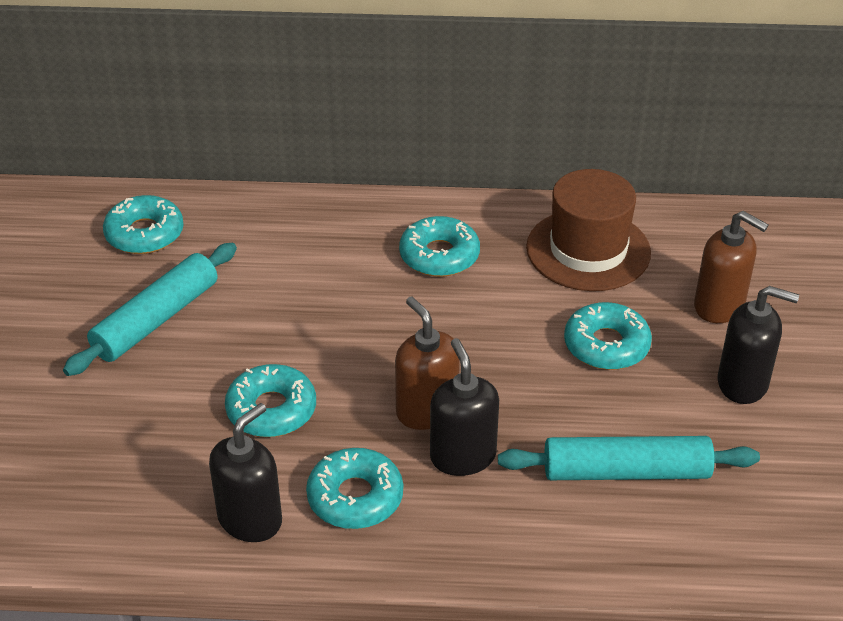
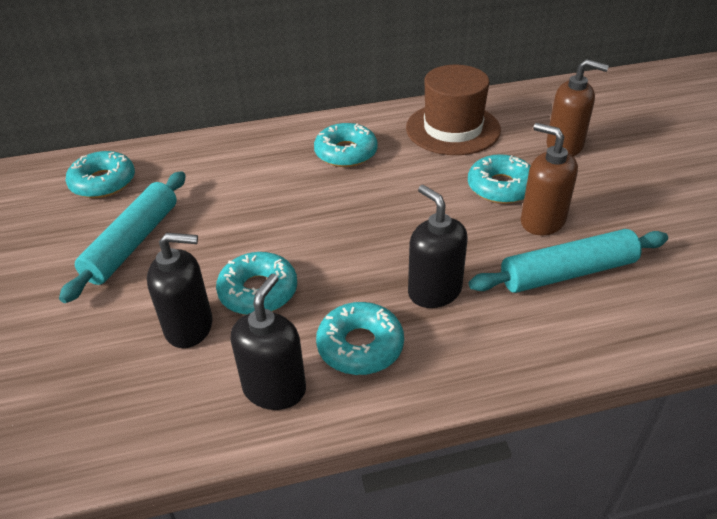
camera: 15 degrees left, 0 degrees up
brown soap dispenser [395,297,459,430] -> brown soap dispenser moved to [521,123,578,235]
black soap dispenser [718,286,799,404] -> black soap dispenser moved to [147,233,213,348]

